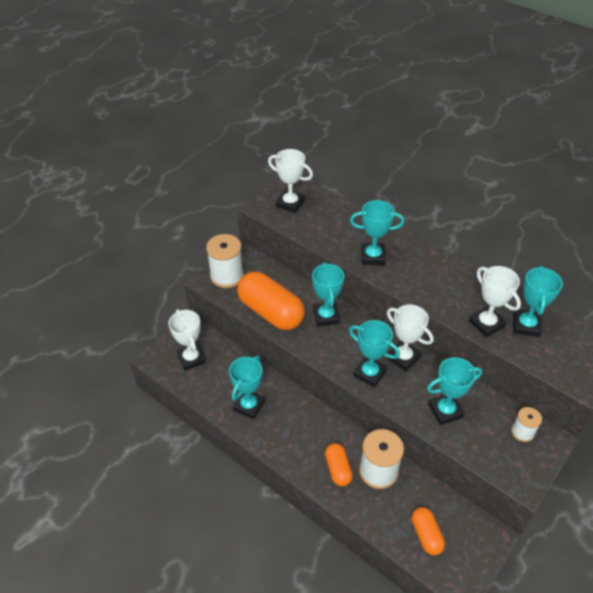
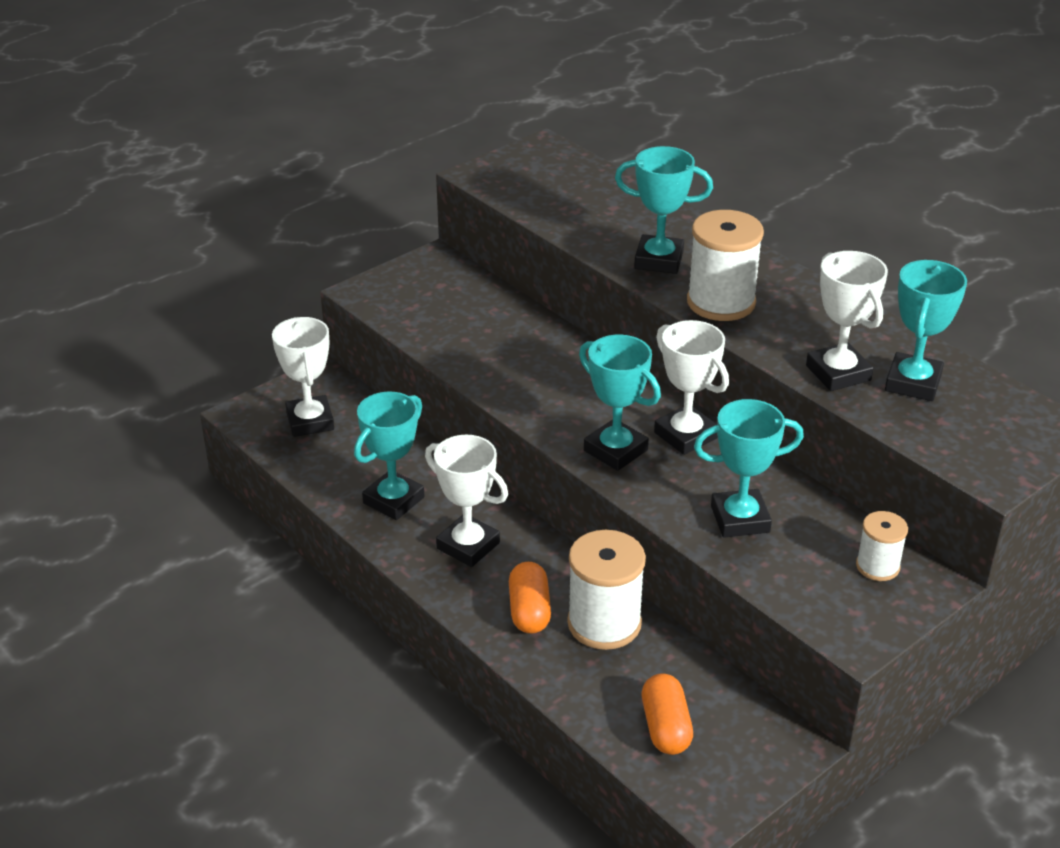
camera: 10 degrees right, 10 degrees down
white spool [206,234,244,288] -> white spool moved to [687,210,764,321]
orange capsule [237,272,305,330] -> none
white trophy [268,149,313,213] -> white trophy moved to [425,435,508,567]
turquoise trophy [312,262,344,326] -> none

